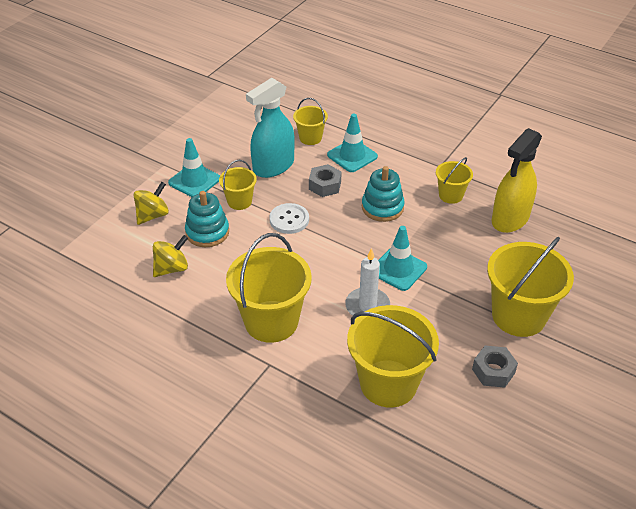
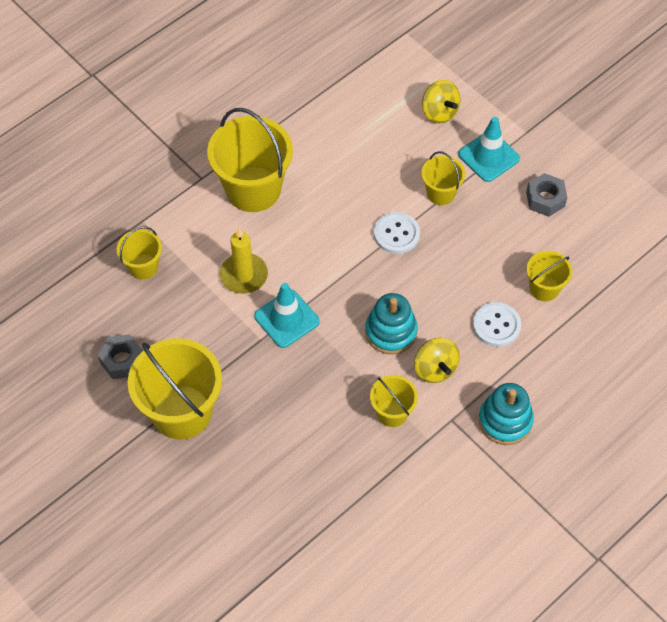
camera: 105 degrees right, 15 degrees up
yellow spinning top [153,235,188,277] -> yellow spinning top moved to [414,338,460,383]
turquoise stacking toy [185,191,229,247] -> turquoise stacking toy moved to [479,383,534,445]
turquoise spray bottle [246,78,295,178] -> none
grey nut [309,164,342,197] -> grey nut moved to [526,173,567,217]
turquoise traffic cone [327,114,378,172] -> white button [473,302,521,347]
white candle [345,248,390,318] -> yellow candle [220,228,268,294]
yellow bucket [347,305,439,408] -> yellow bucket [117,227,162,280], size x0.52
yellow spray bottle [492,128,542,233] -> none

